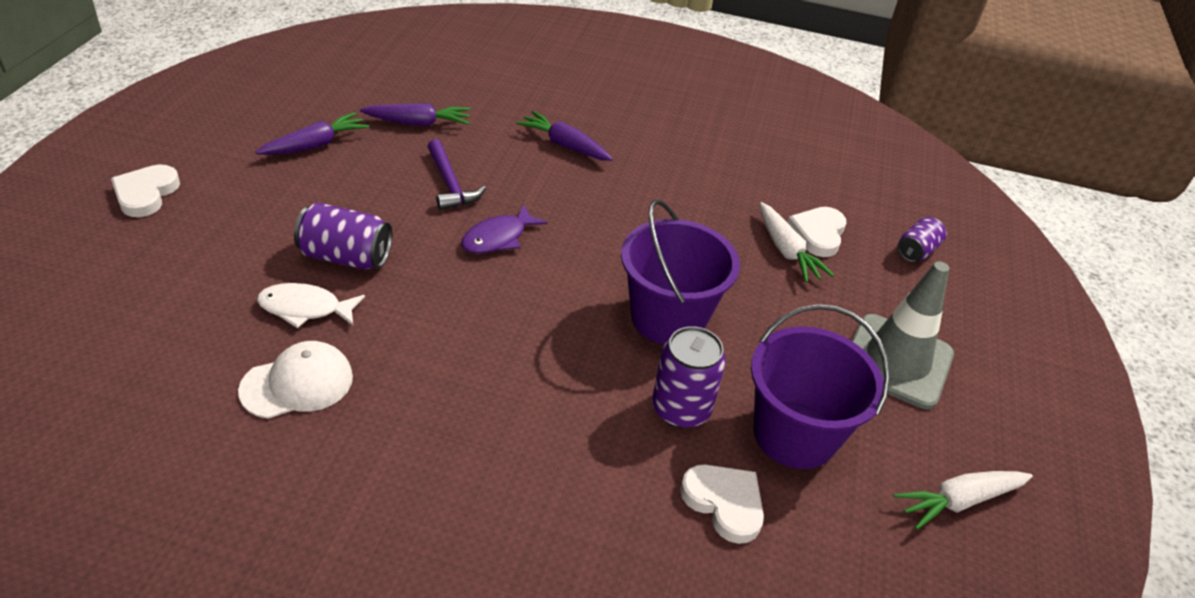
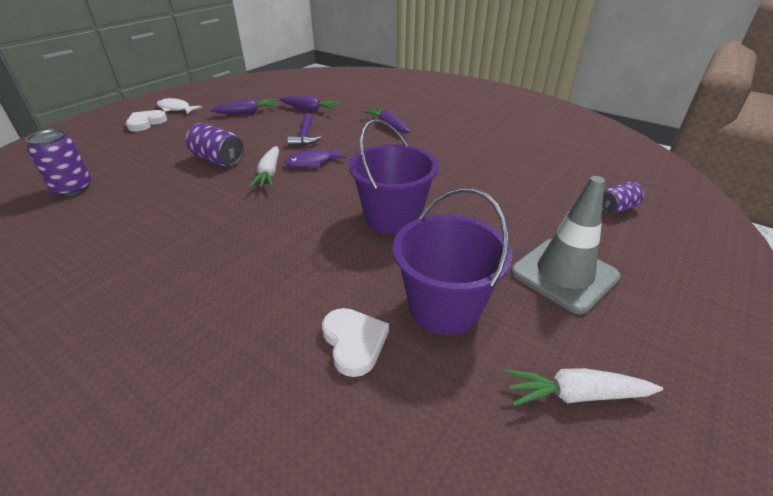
camera: 25 degrees right, 5 degrees down
white cap [238,341,353,419] -> none
white fish [257,283,365,328] -> white fish moved to [157,98,202,114]
purple can [652,326,726,428] -> purple can moved to [26,129,91,196]
white carrot [760,202,834,283] -> white carrot moved to [249,146,279,188]
white heart [787,207,846,257] -> none

